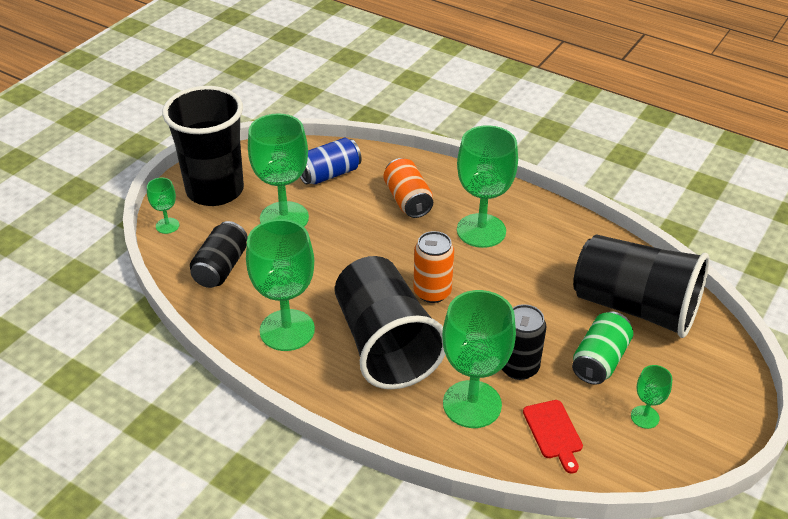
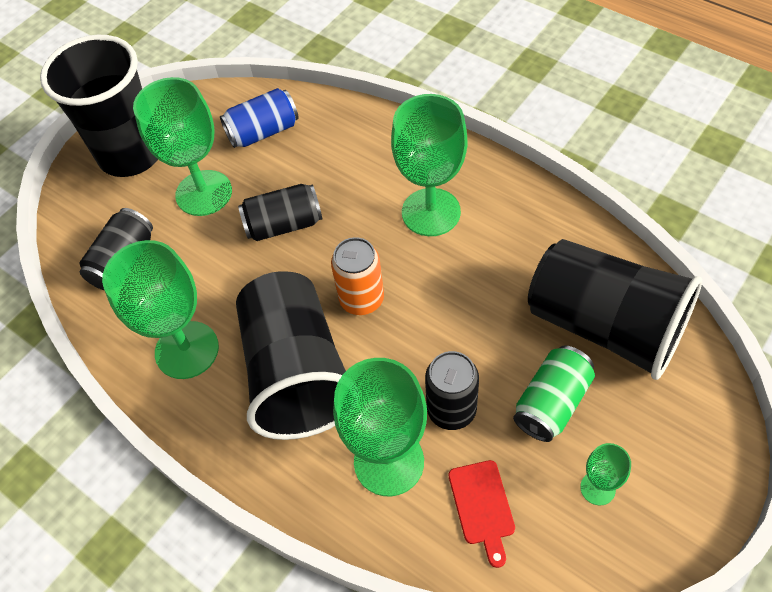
camera: 10 degrees right, 15 degrees up
green goblet [147,178,179,234] -> none
orange can [384,158,433,218] -> none
none -> black can [238,184,323,241]

